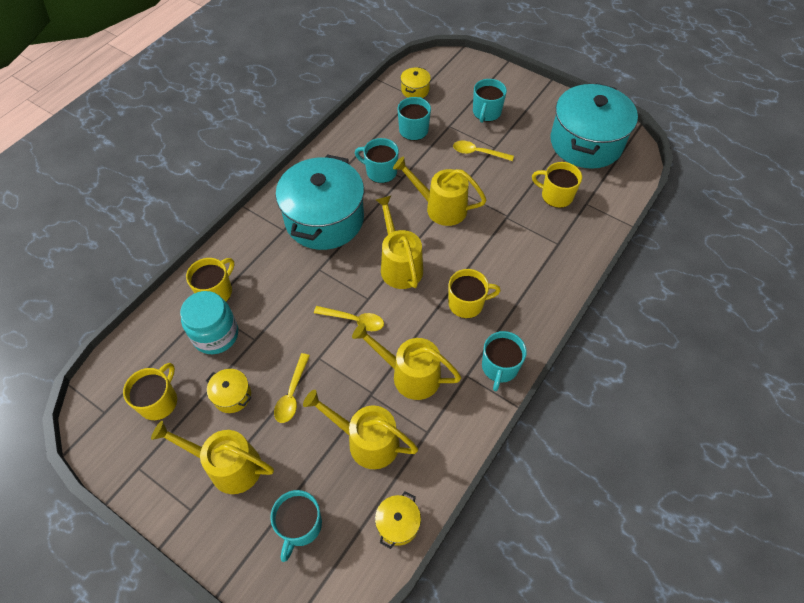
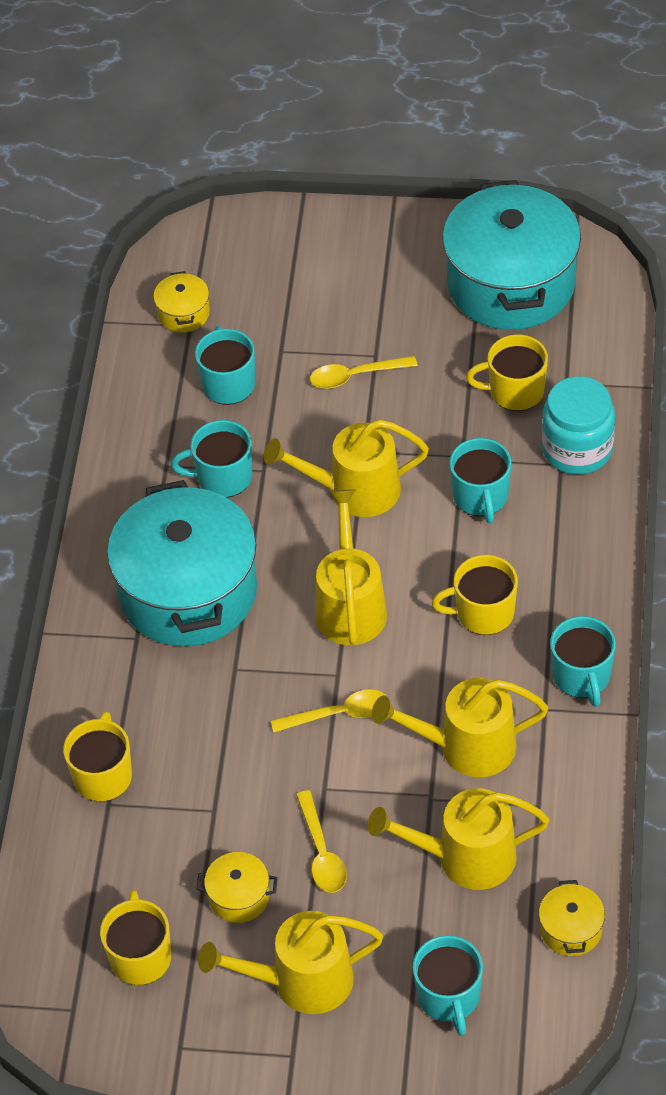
camera: 25 degrees left, 5 degrees down
turquoise jar [180,291,238,354] -> turquoise jar moved to [542,376,615,475]
yellow watering can [376,196,423,289] -> yellow watering can turned 45 degrees clockwise [316,489,387,645]
yellow mug [448,269,501,318] -> yellow mug turned 150 degrees counterclockwise [432,555,518,635]
turquoise mug [473,79,507,123] -> turquoise mug moved to [449,438,512,524]

